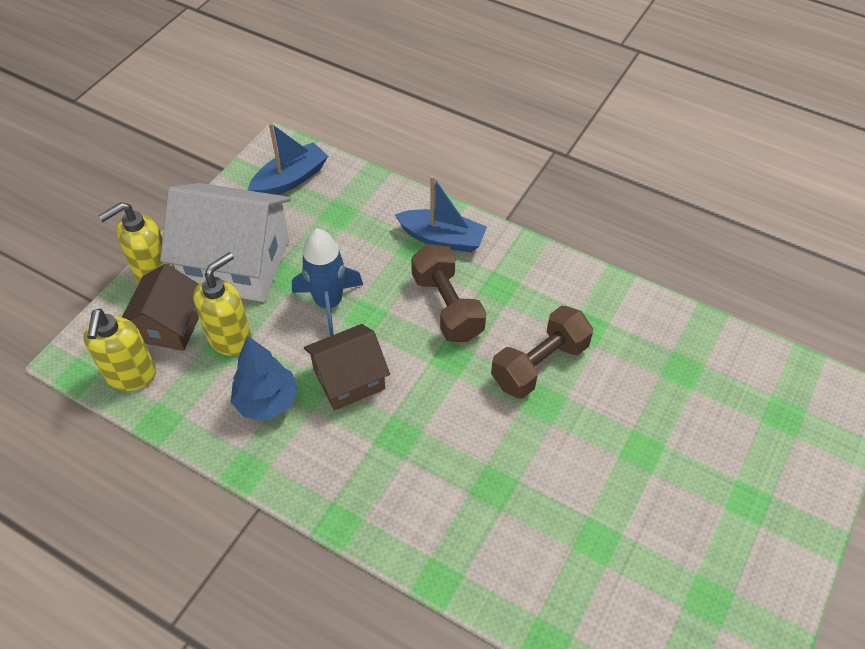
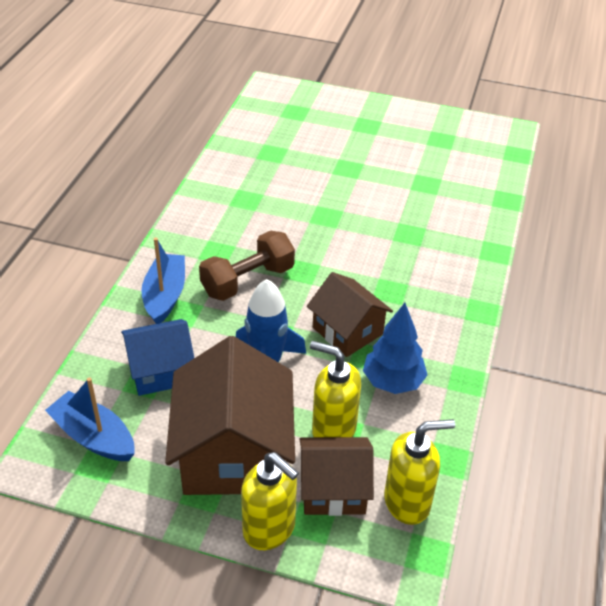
camera: 105 degrees left, 10 degrees down
white house [160,183,291,302] -> brown house [165,336,295,495]
brown dumbbell [491,306,593,399] -> none
none -> blue house [121,319,194,396]

